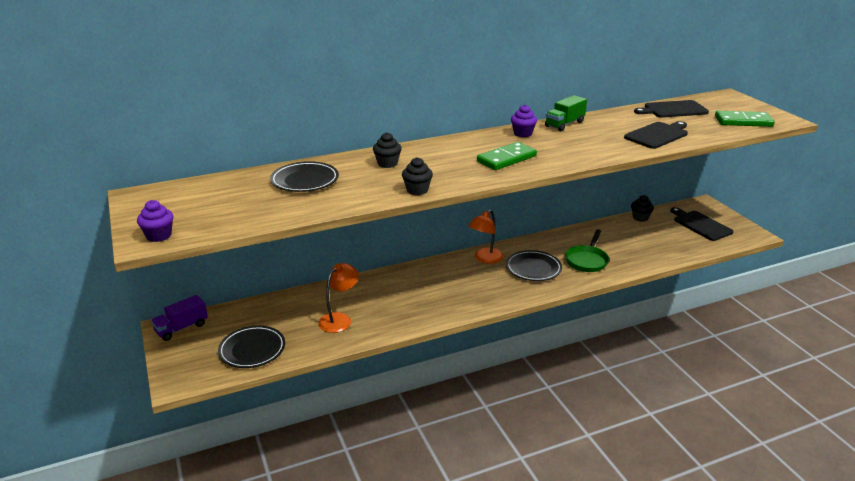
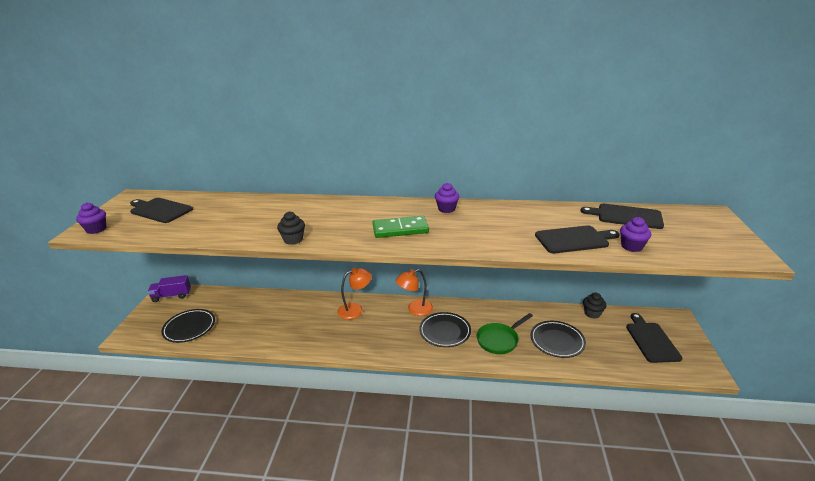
camera: 30 degrees right, 0 degrees up
black plate [270,161,339,192] -> black plate moved to [531,321,586,358]
orange lamp [318,263,359,333] -> orange lamp moved to [337,268,372,320]
black cupcake [373,132,402,168] -> none
green truck [545,95,587,131] -> none
green domino [715,111,775,127] -> none
none -> black cutting board [130,198,193,223]
none -> purple cupcake [620,217,651,252]

